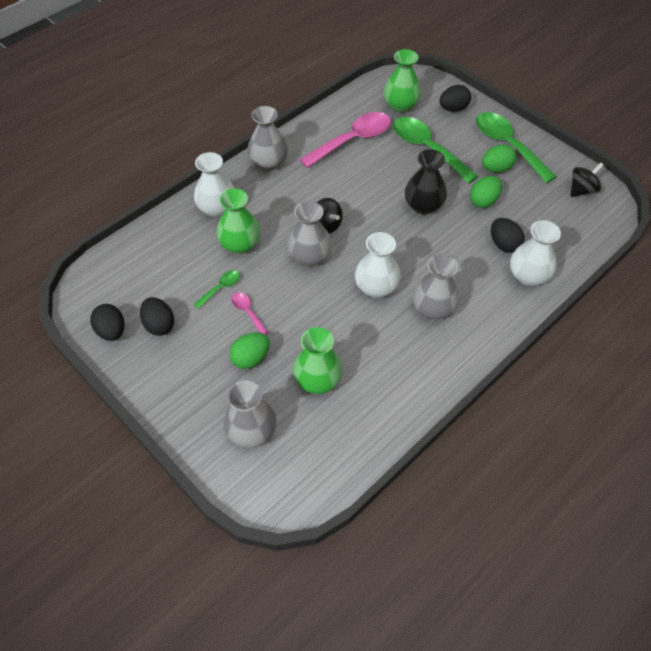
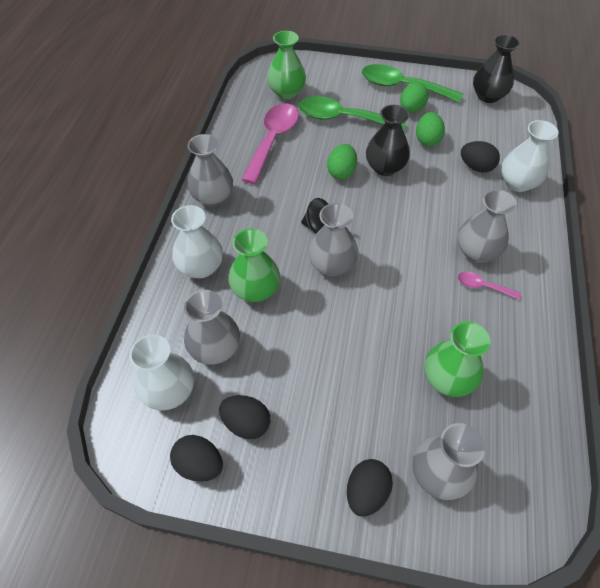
camera: 35 degrees left, 0 degrees up
green spoon [193,270,240,309] -> none
green egg [229,332,270,369] -> green egg moved to [327,144,357,180]
pink spoon [231,292,269,335] -> pink spoon moved to [458,272,521,300]
white vase [355,232,401,298] -> white vase moved to [129,334,194,411]
black egg [439,85,471,112] -> black egg moved to [347,459,393,516]
black spinning top [570,162,604,197] -> black vase [473,34,520,103]
none -> grey vase [184,290,240,365]

